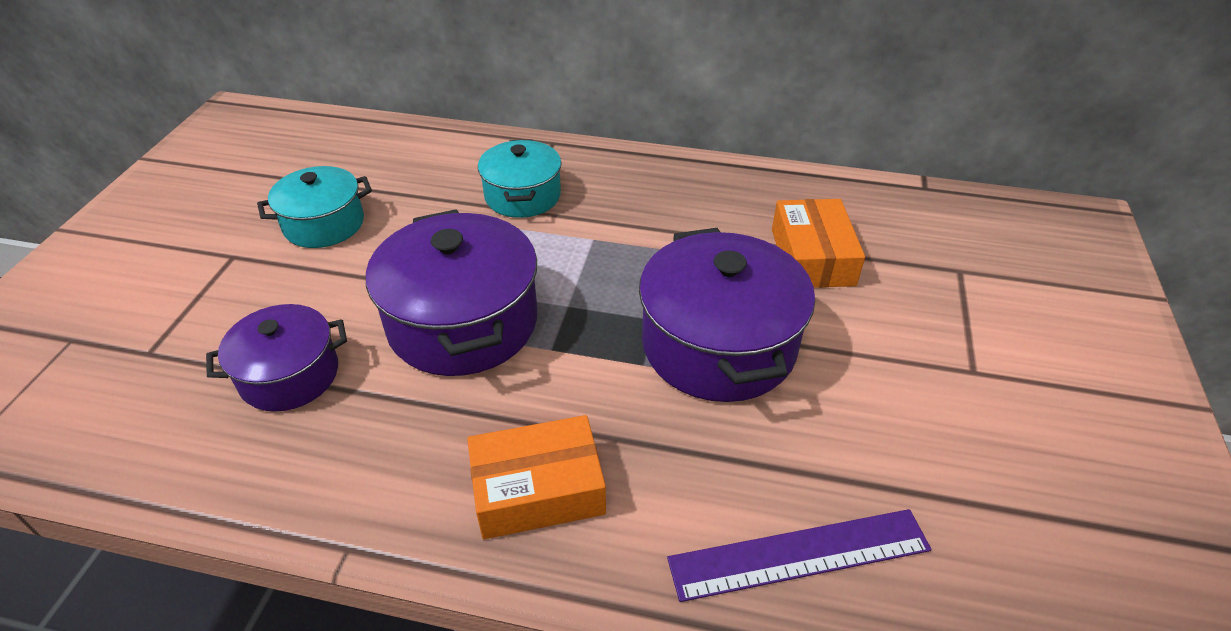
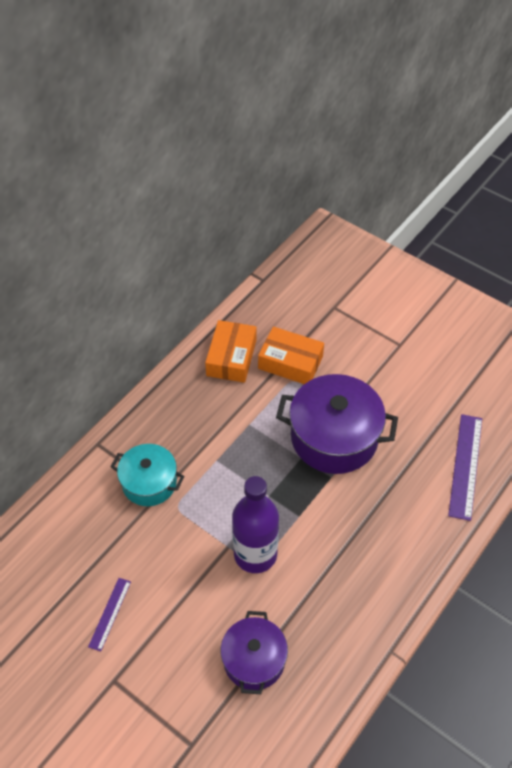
camera: 65 degrees left, 10 degrees up
turquoise pot [257,166,372,248] -> purple ruler [88,578,131,651]
purple pot [366,209,537,376] -> purple bottle [232,476,279,573]
orange box [467,415,606,539] -> orange box moved to [205,320,257,383]

